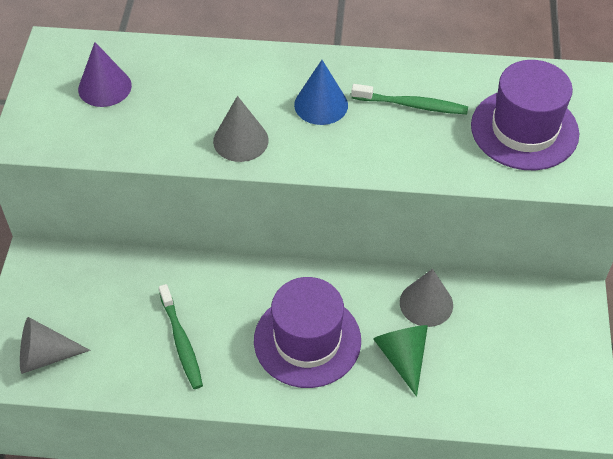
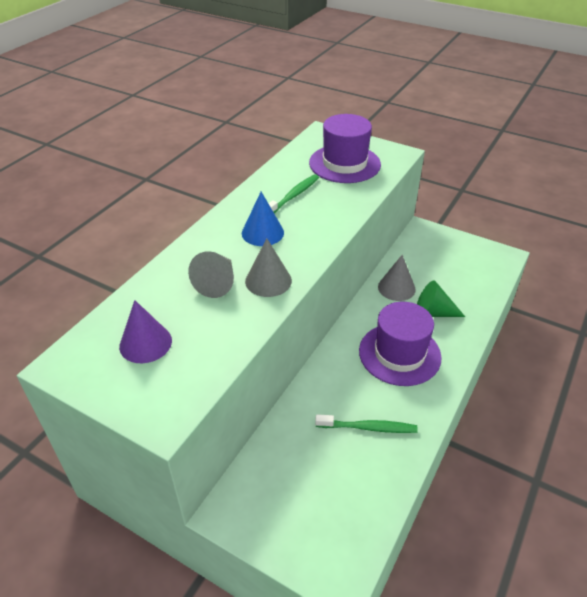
camera: 65 degrees left, 10 degrees down
grey cone [20,317,90,374] -> grey cone moved to [188,251,234,298]

